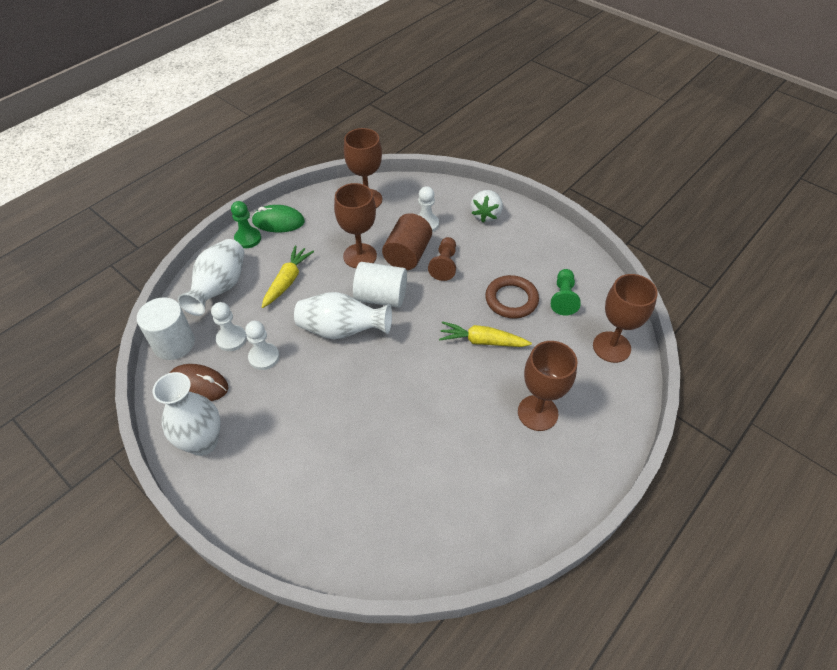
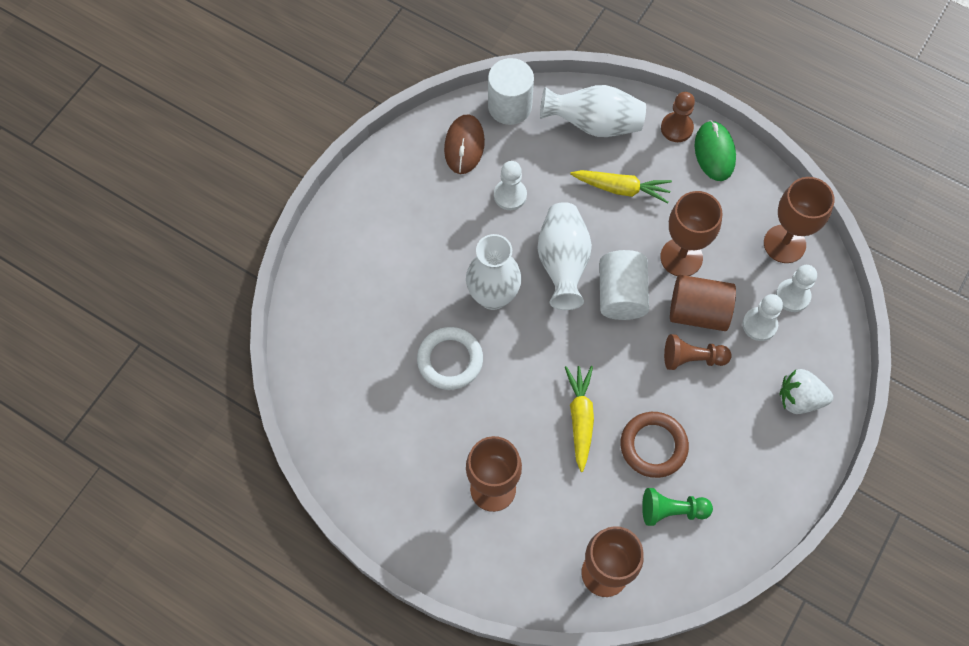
camera: 80 degrees right, 15 degrees up
white vase [152,372,221,456] -> white vase moved to [466,234,522,310]
white pawn [211,302,247,351] -> white pawn moved to [776,265,817,312]
green pawn [231,201,261,248] -> brown pawn [661,92,695,142]
none -> white ring [417,327,483,390]

